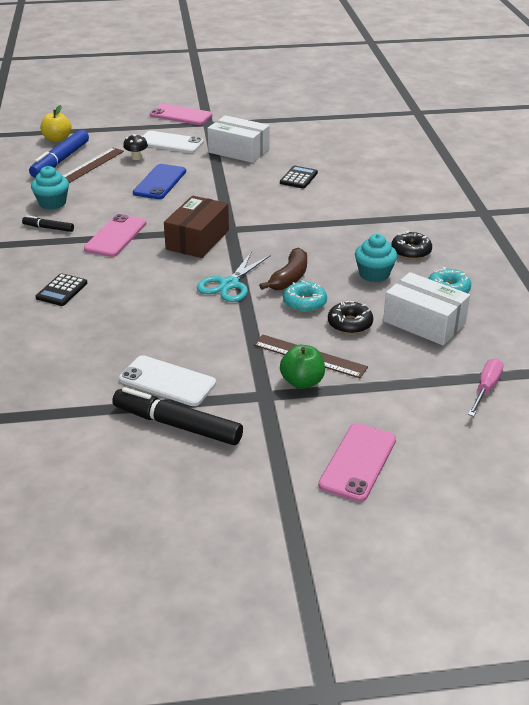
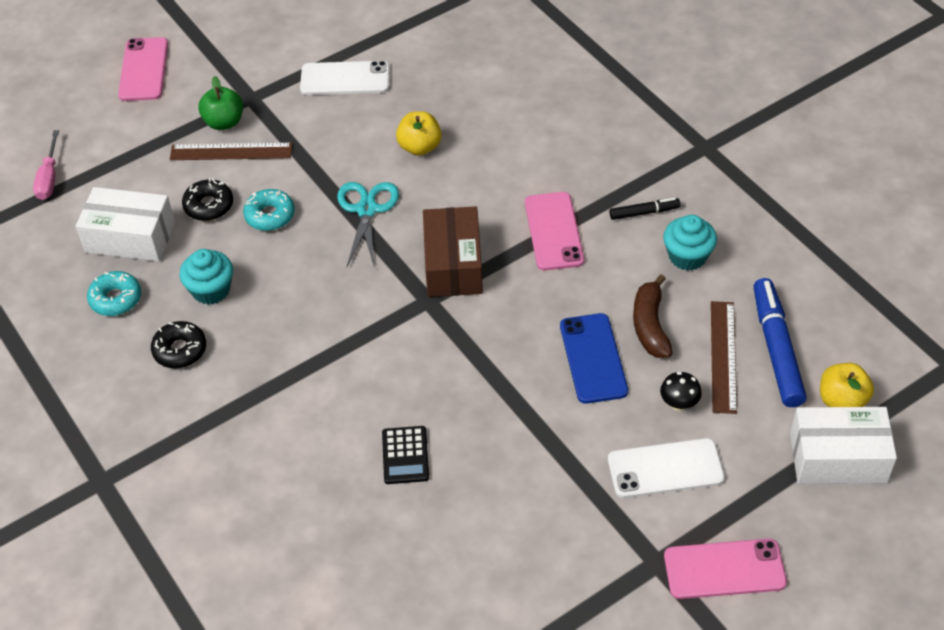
camera: 155 degrees right, 15 degrees up
black calculator [35,273,87,306] -> none
black marker [112,387,243,445] -> none
white box [207,115,269,163] -> white box moved to [790,407,897,484]
brown banana [259,247,307,290] -> brown banana moved to [633,274,672,358]
none -> yellow apple [396,111,442,156]

